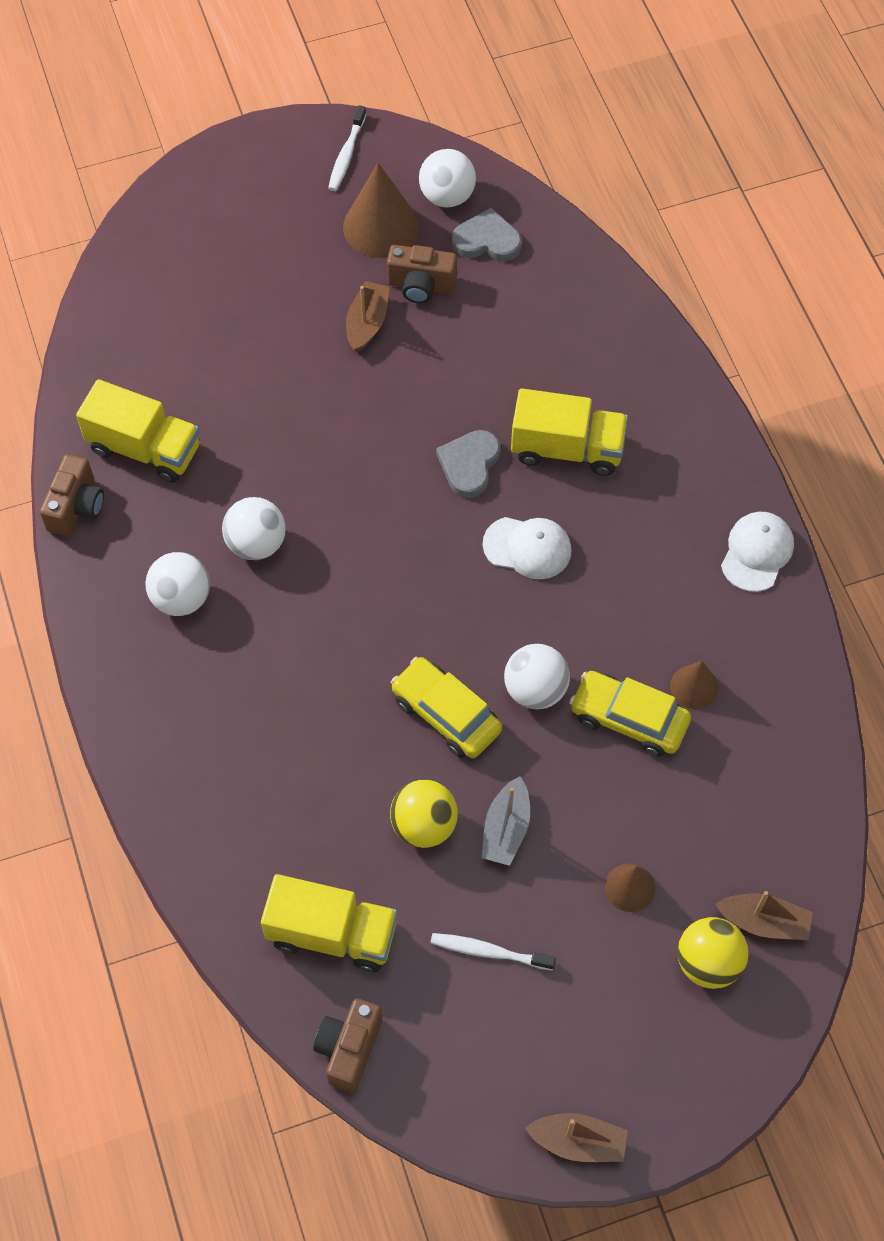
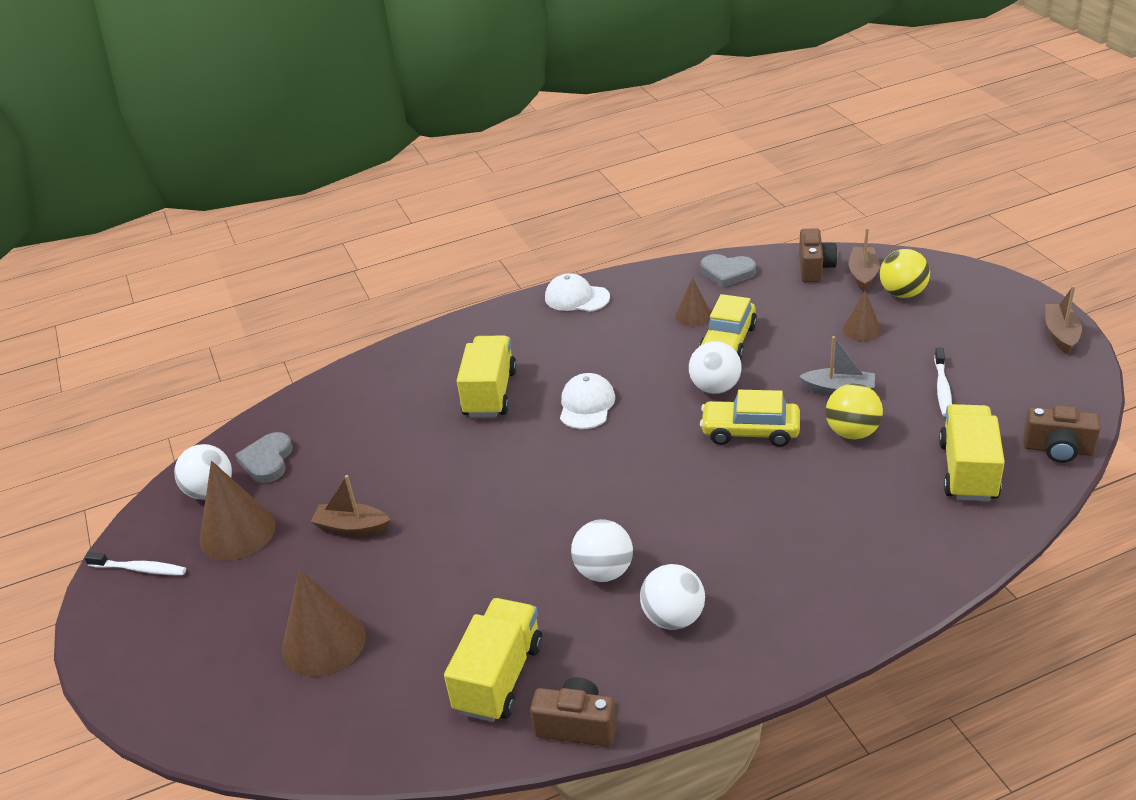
camera: 90 degrees left, 25 degrees down
brown camera [387,245,457,303] -> brown camera moved to [799,228,838,282]
yellow car [391,657,502,758] -> yellow car turned 60 degrees clockwise [700,390,800,447]
grey heart [436,430,500,498] -> grey heart moved to [701,254,756,288]
none -> brown cone [282,569,366,677]

